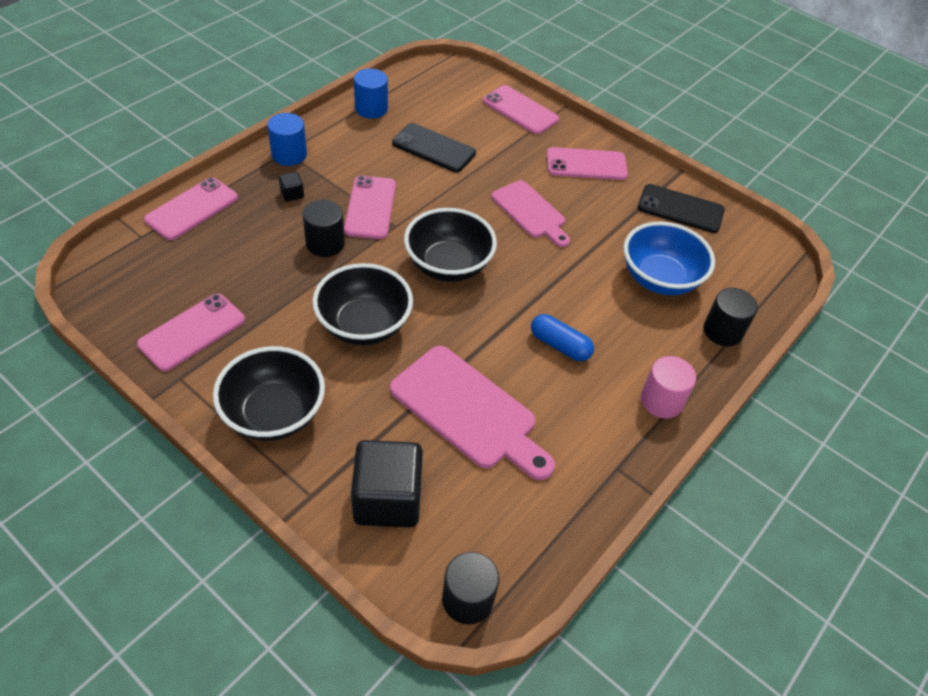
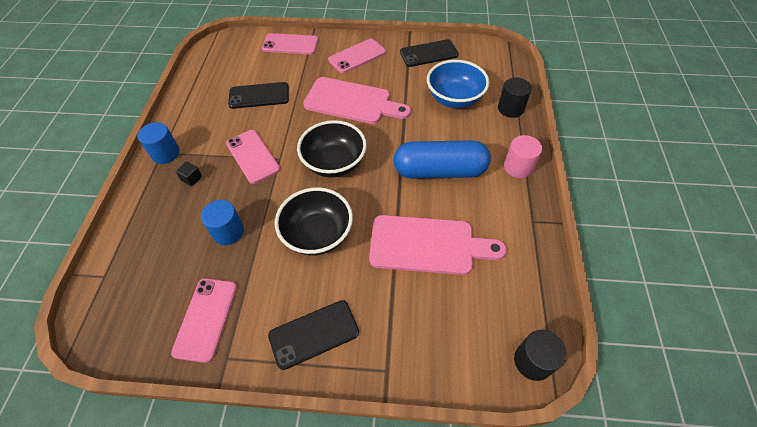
camera: 30 degrees left, 5 degrees up
pink phone [144,177,238,240] -> none
black bowl [213,346,325,441] -> black phone [268,300,359,370]
black cylinder [303,200,345,257] -> none
black cube [351,440,423,528] -> none
blue cylinder [354,69,388,119] -> blue cylinder moved to [201,200,244,245]
pink cutting board [491,180,570,247] -> pink cutting board [303,77,411,124], size x1.53
blue capsule [531,314,594,361] -> blue capsule [394,140,491,179], size x1.94

